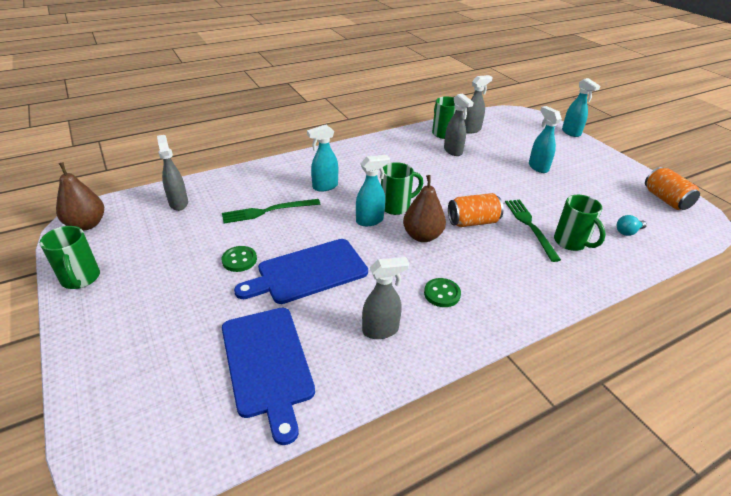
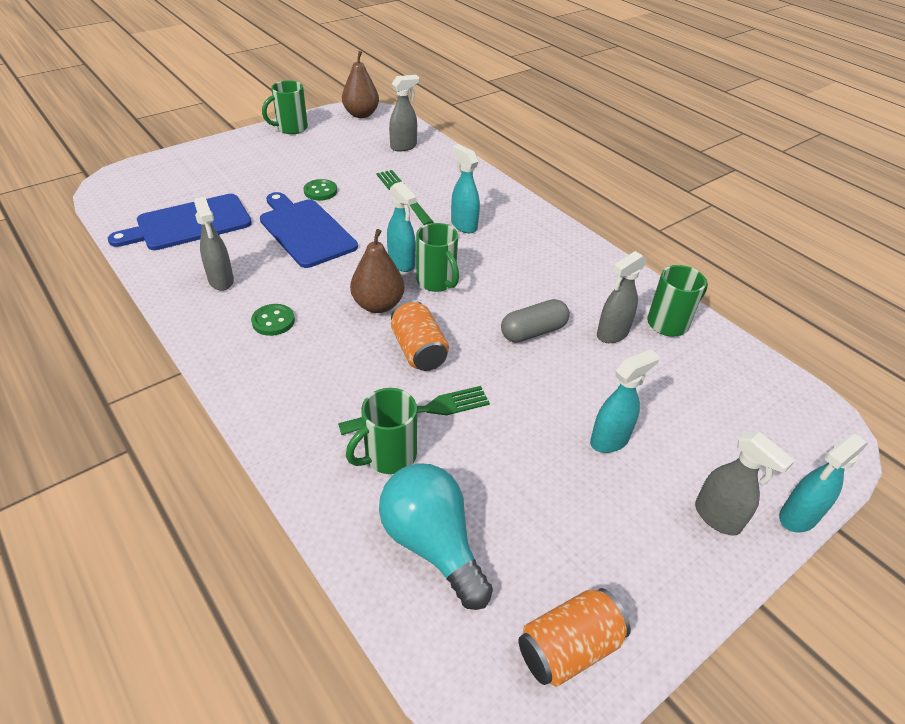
camera: 80 degrees right, 5 degrees up
grey spray bottle [464,75,493,134] -> grey spray bottle moved to [695,432,795,536]
turquoise light bulb [617,215,647,236] -> turquoise light bulb [379,463,493,610], size x2.23
none -> grey capsule [501,299,570,342]

